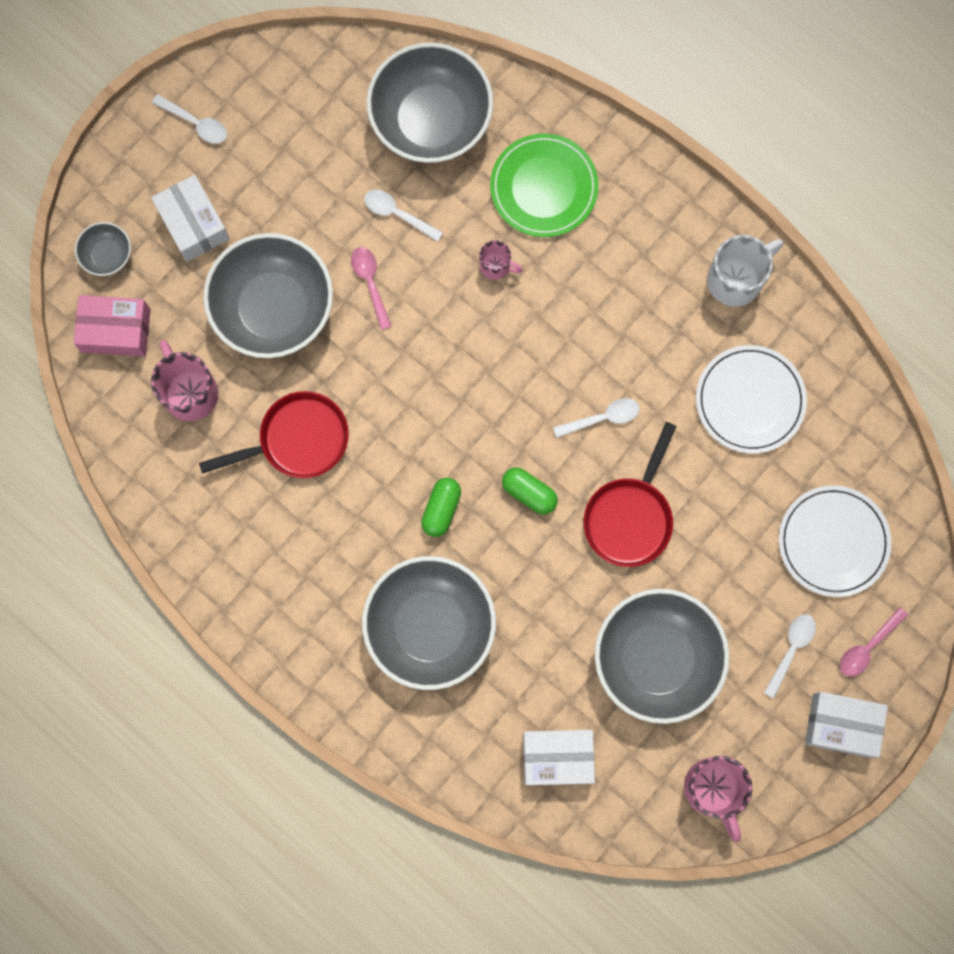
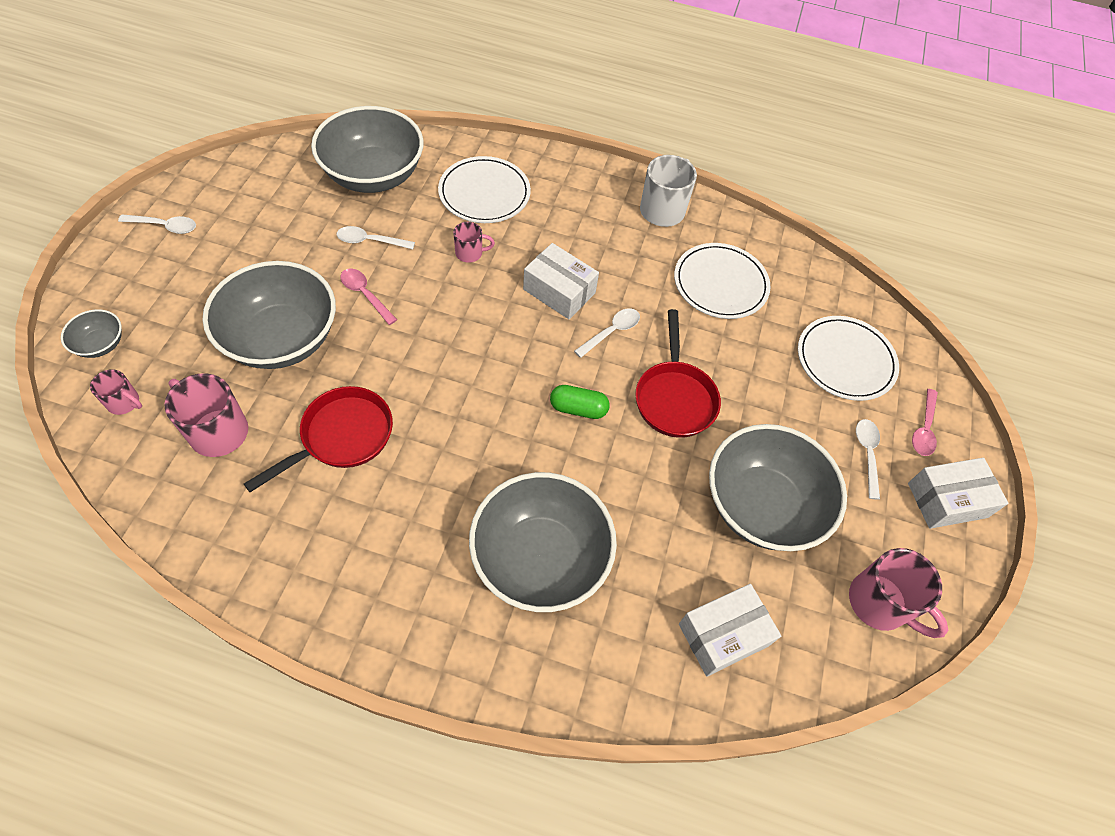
camera: 30 degrees left, 20 degrees down
pink box [74,295,151,356] -> pink mug [90,369,142,415]
white box [151,175,230,262] -> white box moved to [523,243,599,319]
green capsule [421,478,461,537] -> none
green plate [490,134,599,237] -> white plate [438,156,531,223]

